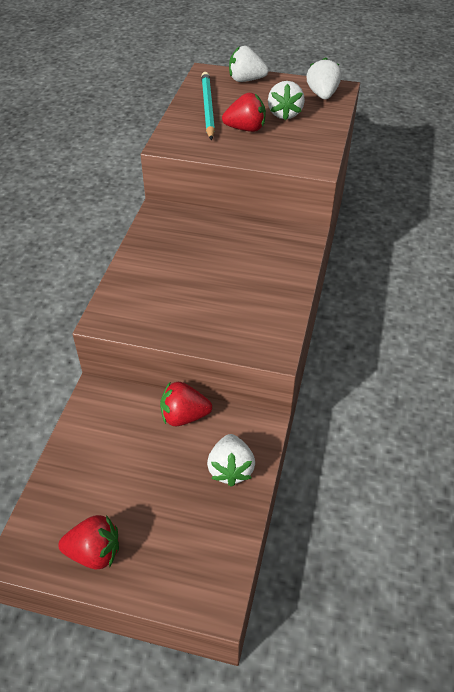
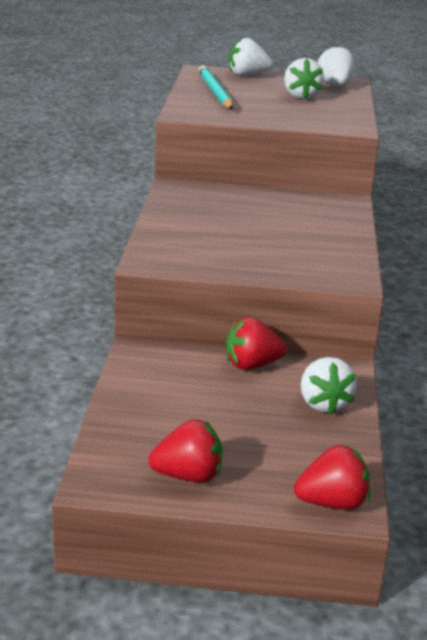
camera: 10 degrees left, 20 degrees down
red strawberry [222,93,266,132] -> red strawberry moved to [294,445,370,510]

